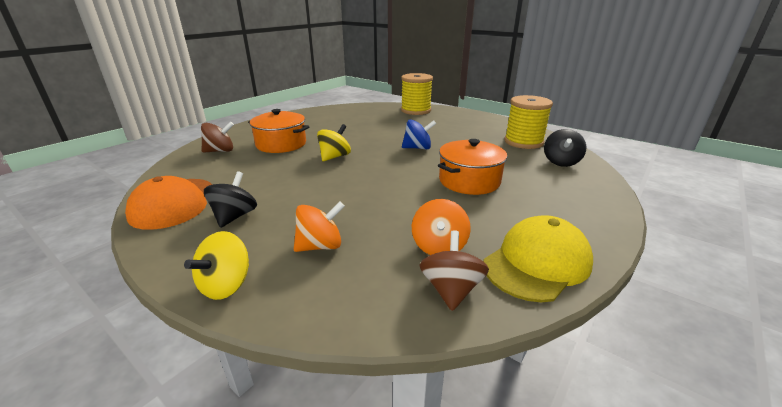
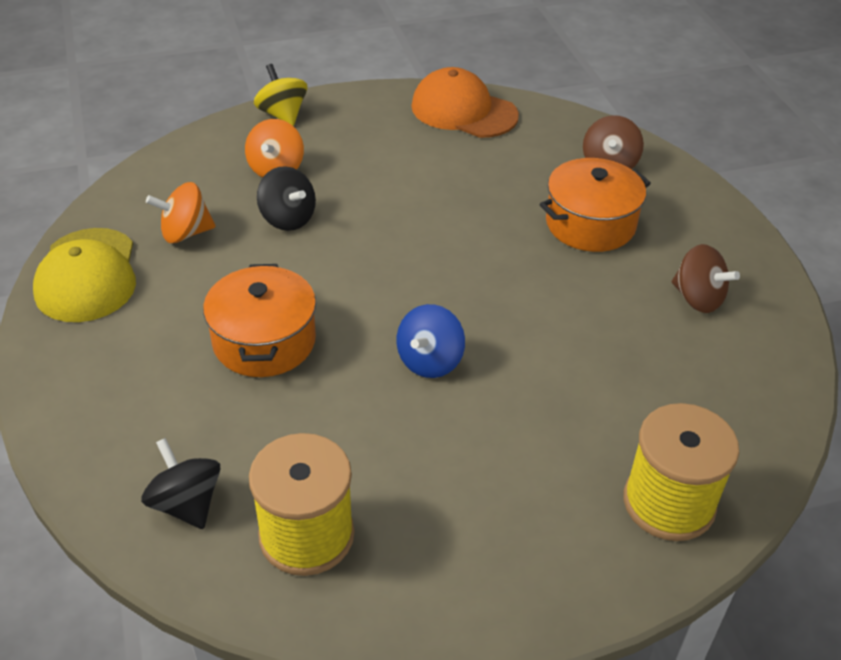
camera: 125 degrees right, 15 degrees up
black spinning top [204,171,257,228] -> black spinning top moved to [257,166,316,231]
yellow spinning top [317,124,351,161] -> none
orange spinning top [412,199,471,255] -> orange spinning top turned 60 degrees counterclockwise [146,182,216,243]
brown spinning top [419,230,489,311] -> brown spinning top moved to [672,244,740,313]

